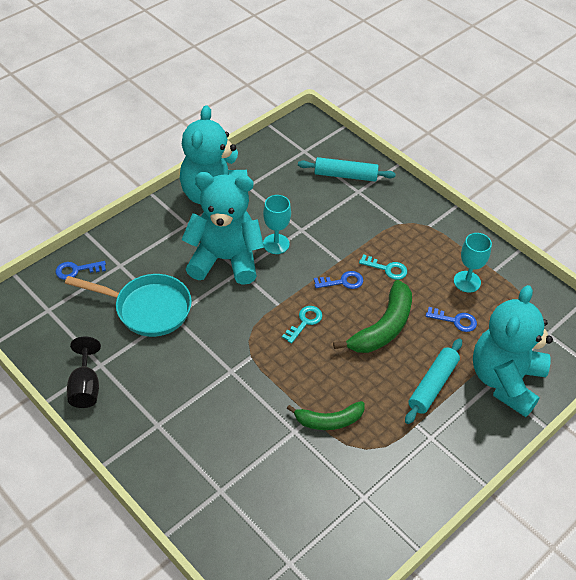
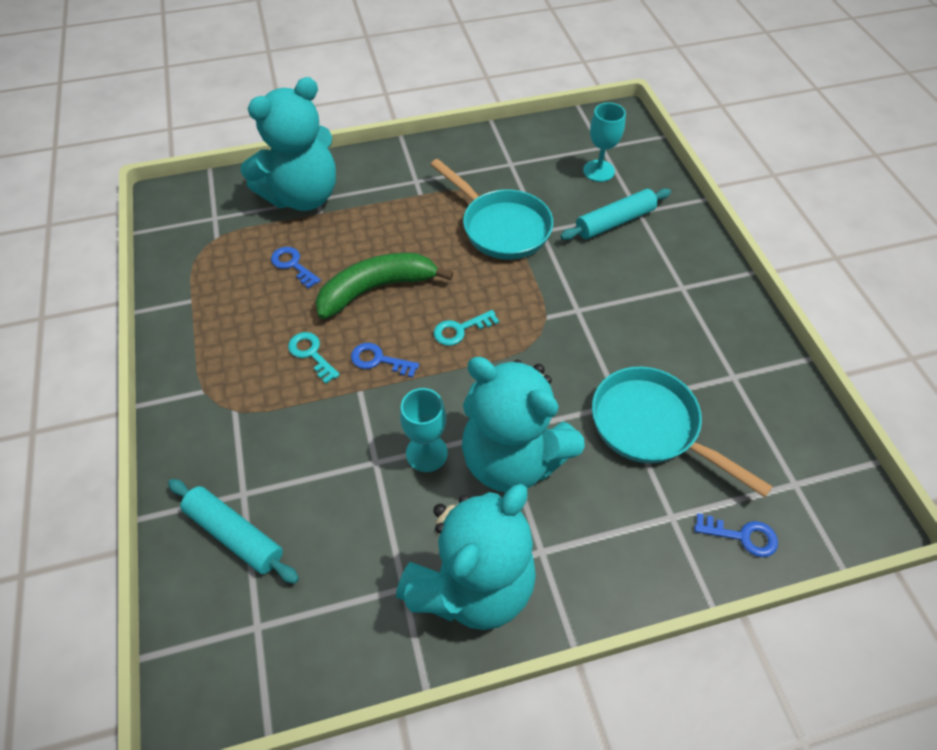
camera: 150 degrees left, 5 degrees up
black goblet [67,336,101,408] -> none
green banana [287,401,364,430] -> turquoise pan [430,159,553,260]
turquoise rolling pin [405,339,462,424] -> turquoise rolling pin moved to [560,188,671,240]
turquoise goblet [454,233,492,293] -> turquoise goblet moved to [583,103,626,182]

